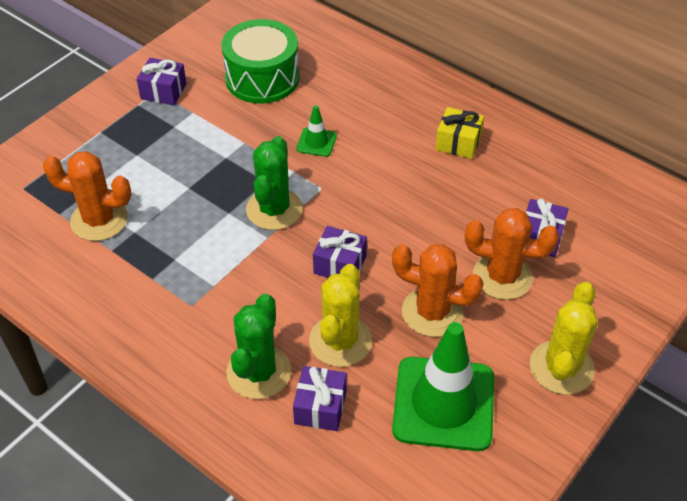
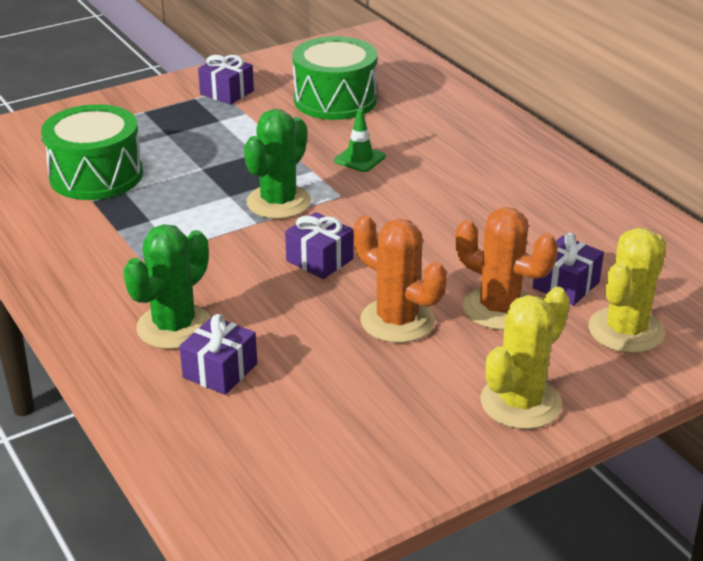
camera: 20 degrees right, 15 degrees down
orange cactus [43,151,131,241] -> green drum [41,104,143,200]
yellow cactus [309,264,372,367] -> yellow cactus moved to [588,228,666,353]
green traffic cone [392,322,494,451] -> none
yellow gift [435,107,484,159] -> none

